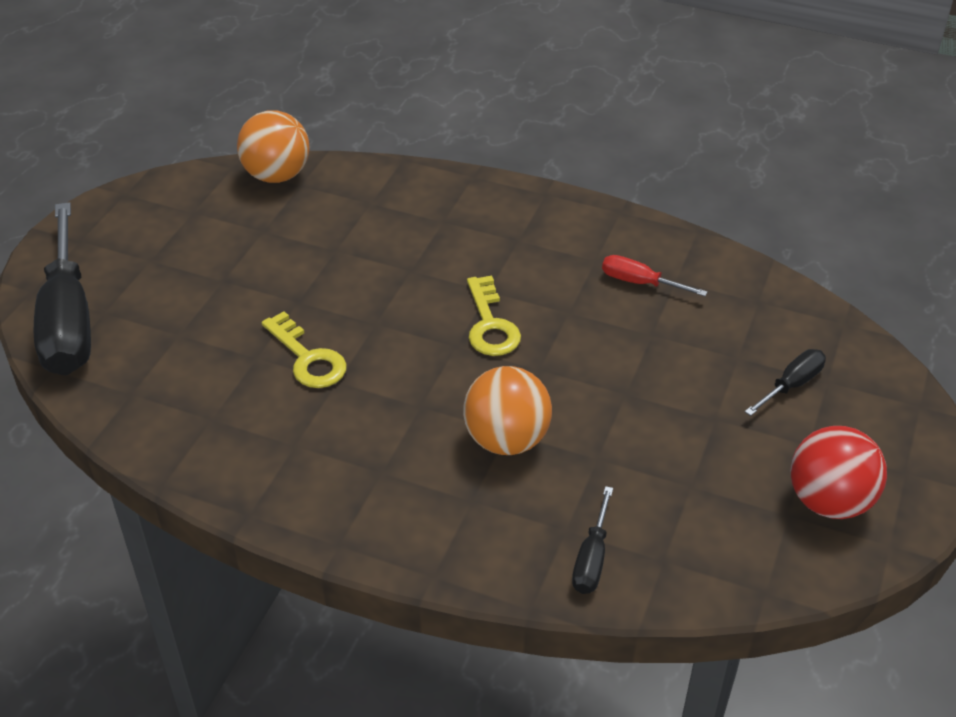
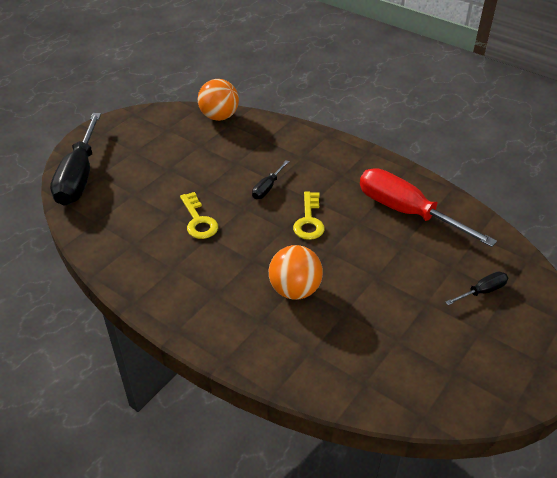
camera: 15 degrees right, 0 degrees up
black screwdriver [572,486,613,594] -> black screwdriver moved to [252,160,289,199]
red screwdriver [602,255,707,296] -> red screwdriver [360,168,497,247], size x2.23
red ball [790,426,887,519] -> none

